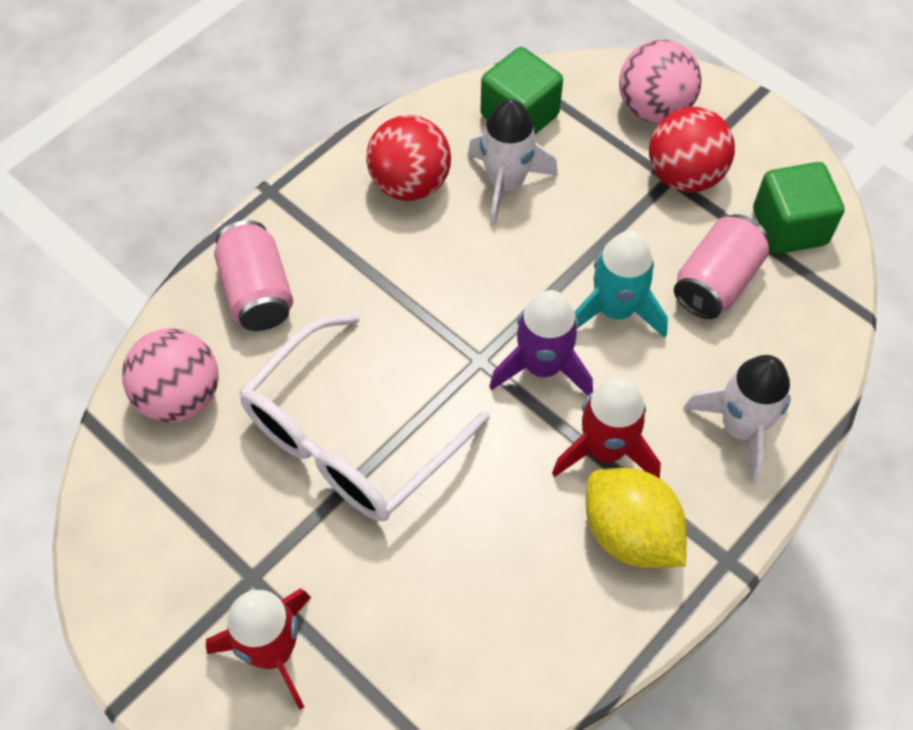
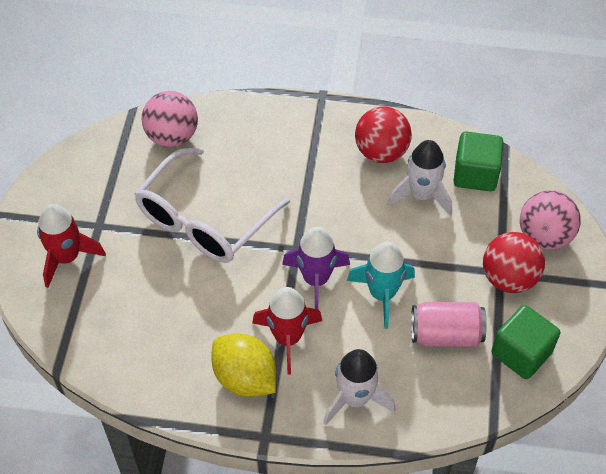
camera: 55 degrees right, 5 degrees down
pink can [214,220,293,331] -> none
white glasses [239,313,490,521] -> white glasses turned 60 degrees counterclockwise [134,148,290,263]
yellow lemon [586,468,687,568] -> yellow lemon turned 60 degrees counterclockwise [211,333,276,397]

